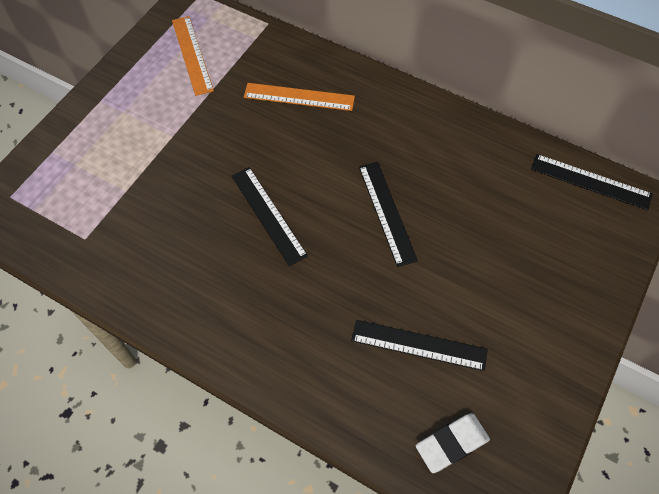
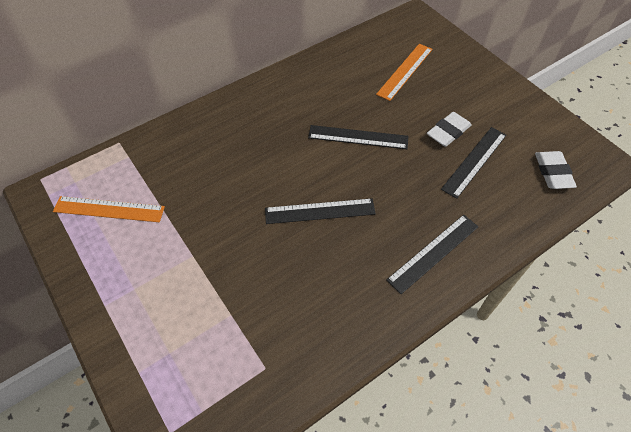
camera: 65 degrees left, 5 degrees down
orange ruler [244,83,355,111] -> orange ruler moved to [376,44,432,101]
black ruler [531,154,652,210] -> black ruler moved to [386,215,478,294]
none -> white eraser [427,112,472,147]

